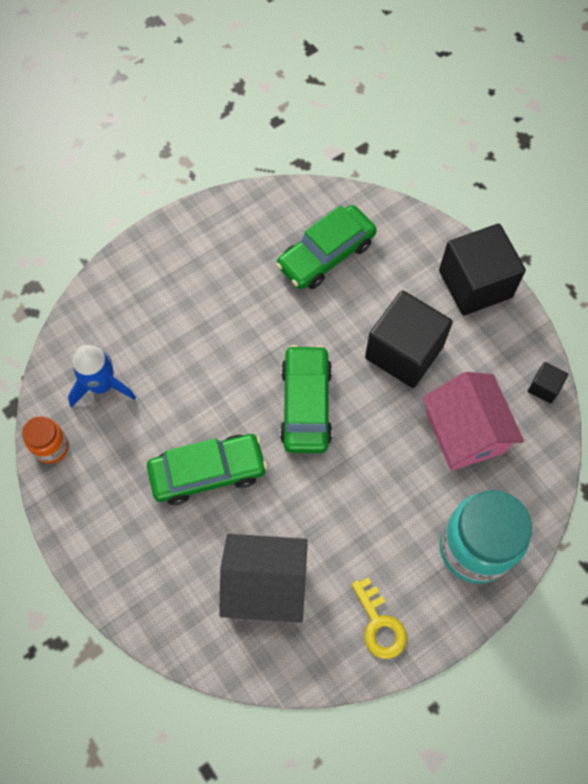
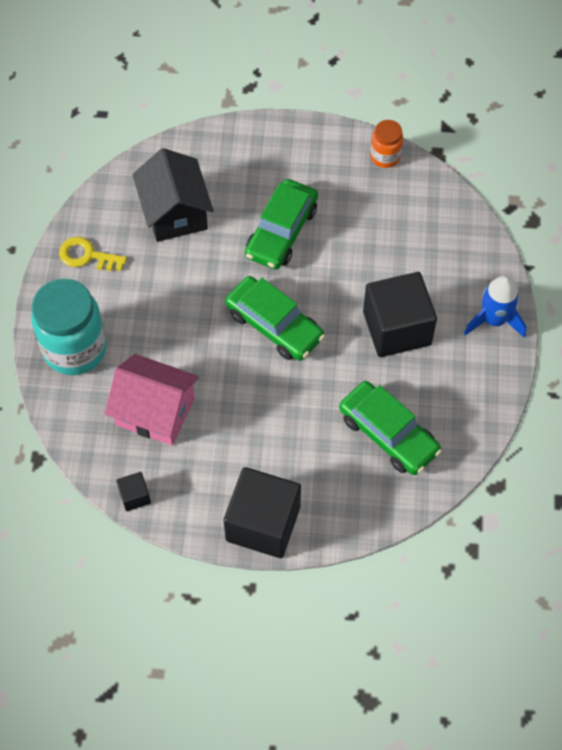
camera: 130 degrees right, 5 degrees down
blue rocket [68,345,136,407] -> blue rocket moved to [464,276,526,337]
black house [219,534,308,623] -> black house turned 60 degrees counterclockwise [132,148,214,242]
green car [276,205,377,290] -> green car turned 135 degrees clockwise [339,381,442,475]
black cube [365,290,453,388] -> black cube moved to [363,272,437,357]

